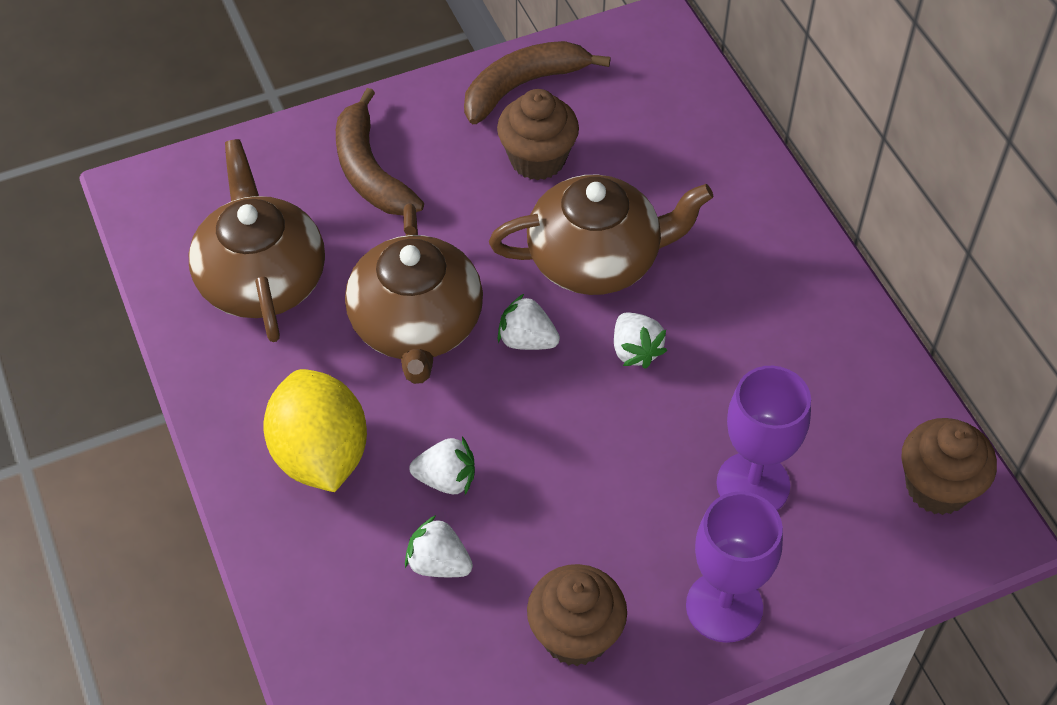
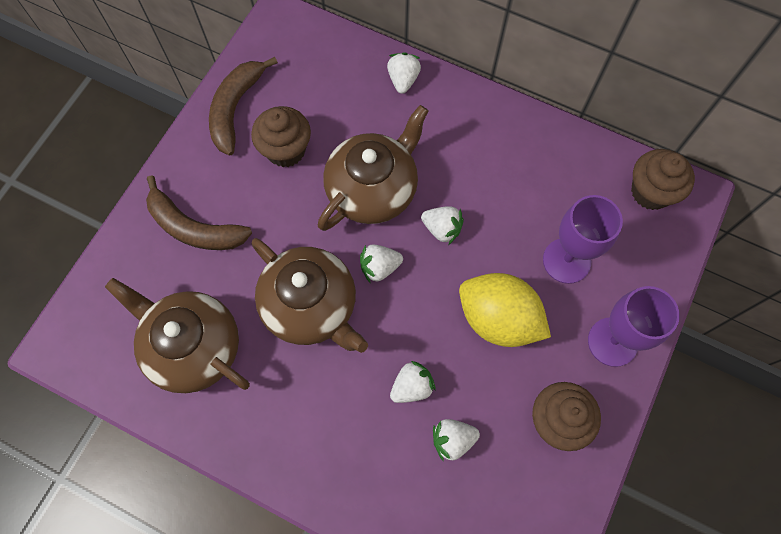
camera: 40 degrees left, 15 degrees up
yellow lemon [263,369,367,492] -> yellow lemon moved to [459,273,551,347]
none -> white strawberry [387,53,421,94]

